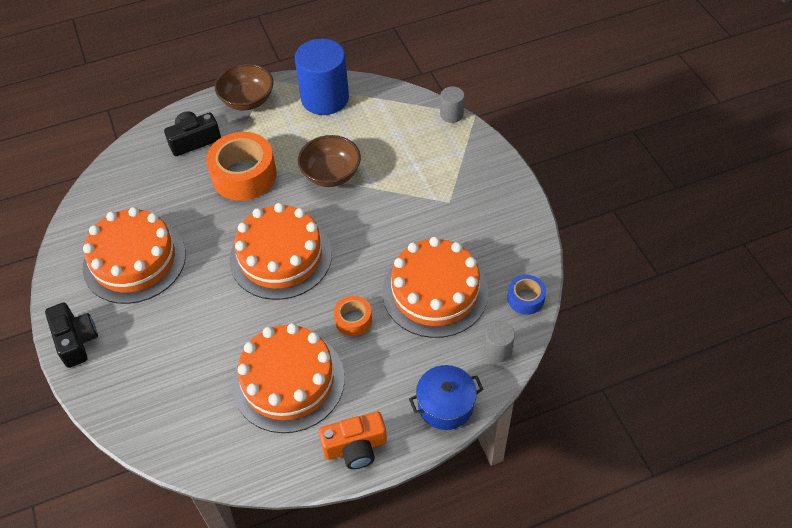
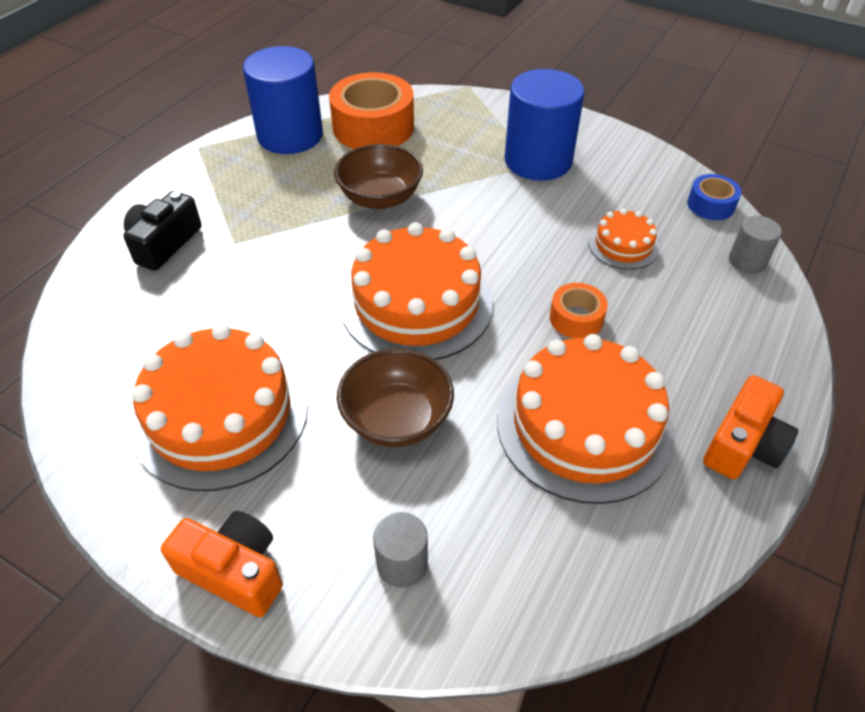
camera: 40 degrees left, 5 degrees down
black camera [45,303,98,368] -> orange camera [161,511,283,617]
orange tape [206,132,277,201] -> orange tape moved to [329,72,414,149]
brown bowl [215,64,274,110] -> brown bowl moved to [337,348,454,447]
orange cake [383,237,488,338] -> orange cake [588,208,659,270], size x0.49
blue pot [409,365,483,430] -> none
grey cylinder [440,86,464,123] -> grey cylinder moved to [373,512,428,588]
none -> blue cylinder [504,69,584,181]

